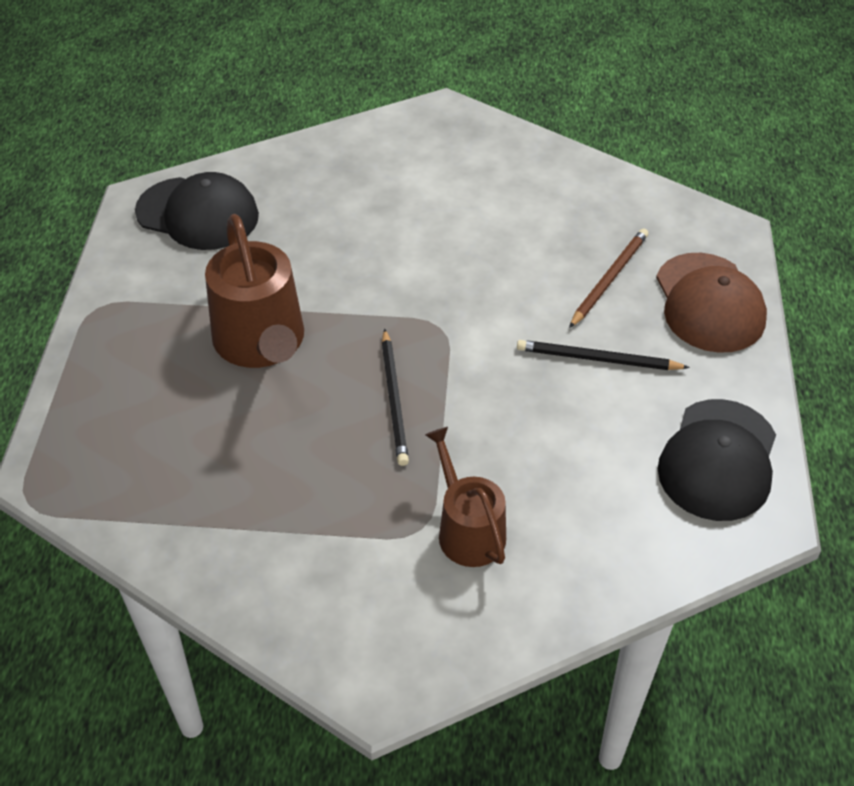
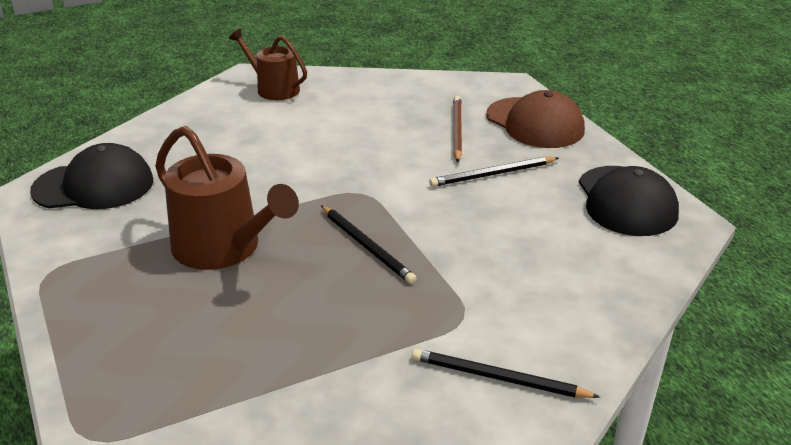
camera: 30 degrees left, 15 degrees down
brown watering can [425,427,506,567] -> brown watering can moved to [229,29,307,100]
none -> black pencil [412,349,600,398]

